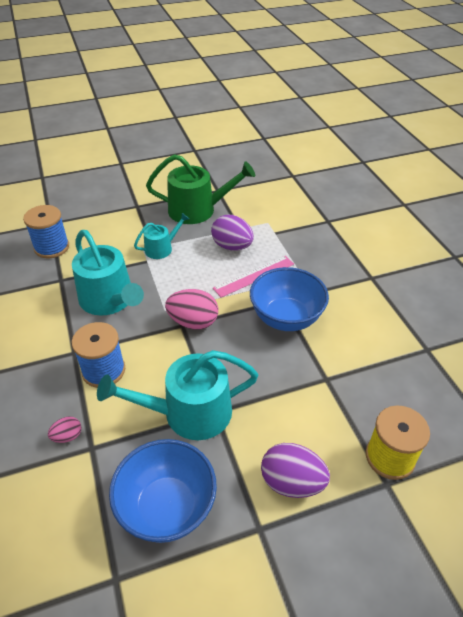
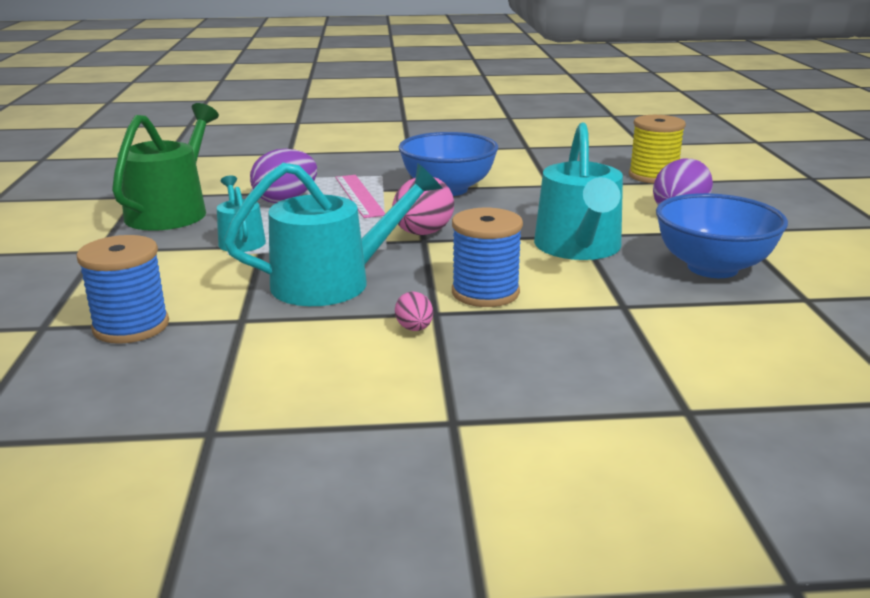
camera: 75 degrees left, 20 degrees down
pink egg [48,416,82,443] -> pink egg moved to [395,292,433,331]

